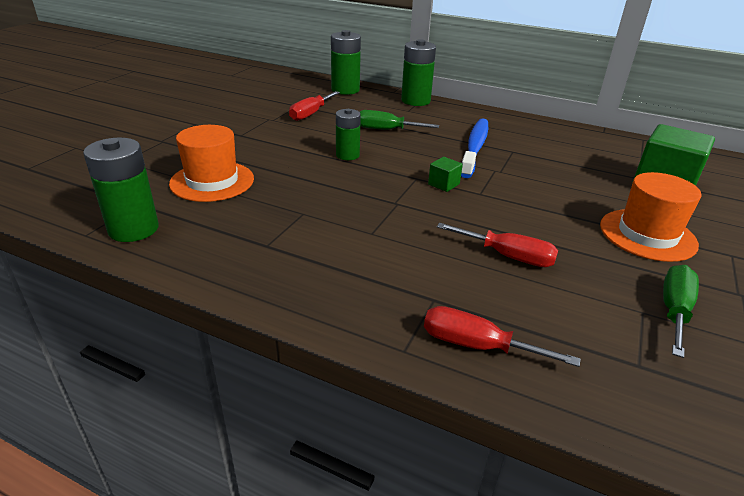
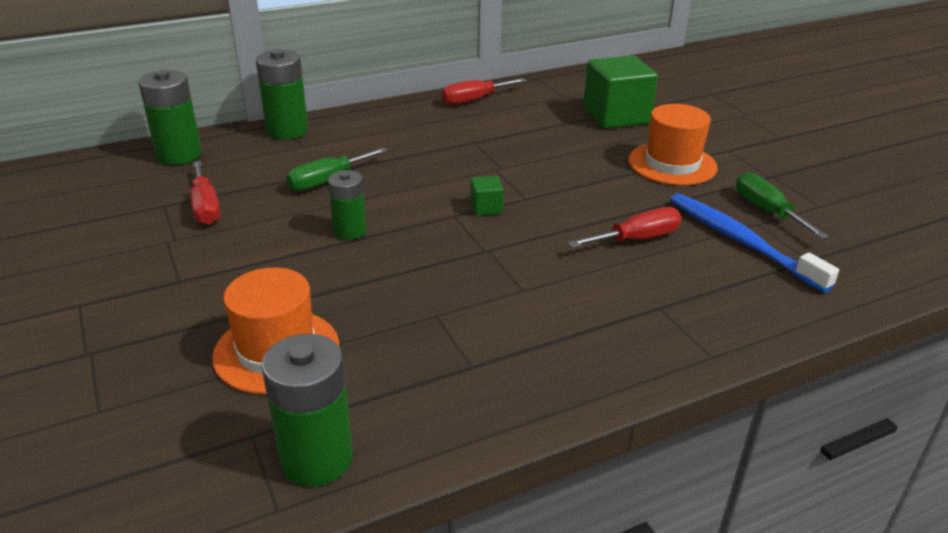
camera: 50 degrees left, 0 degrees up
red screwdriver [424,306,581,367] -> red screwdriver moved to [442,78,527,105]
blue toothbrush [461,118,488,178] -> blue toothbrush moved to [670,193,839,293]

